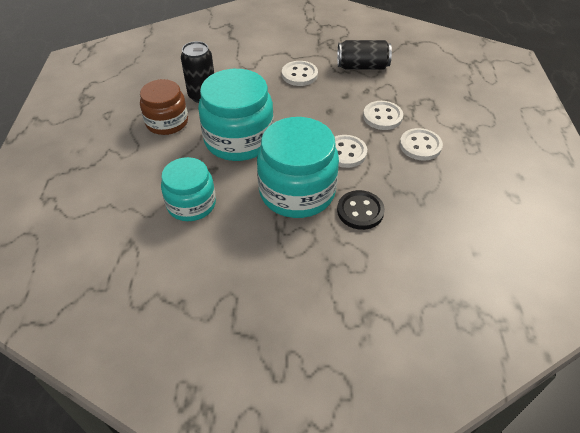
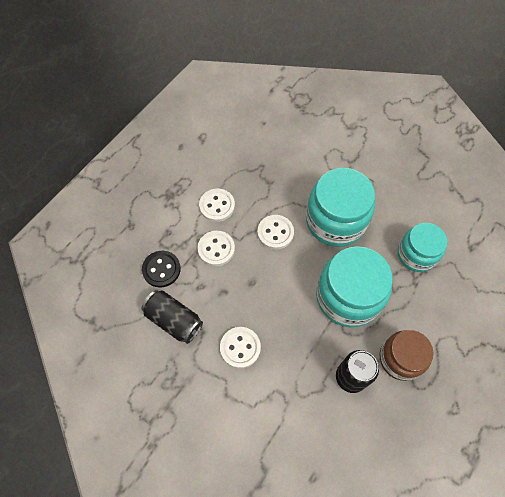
camera: 145 degrees left, 15 degrees up
black button [337,190,385,230] -> black button moved to [142,251,181,287]

